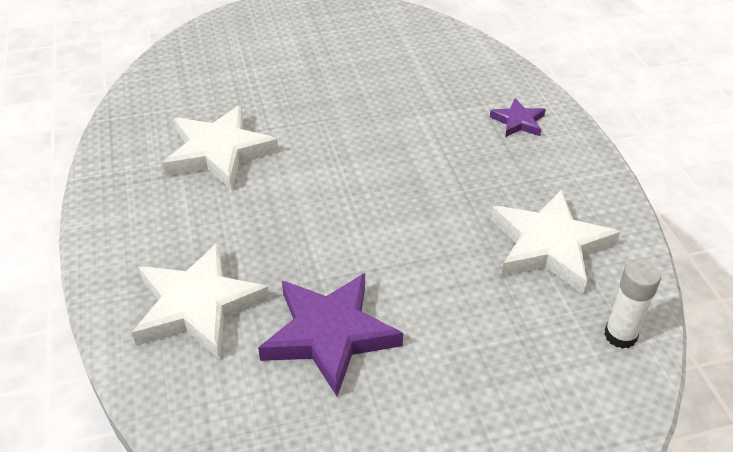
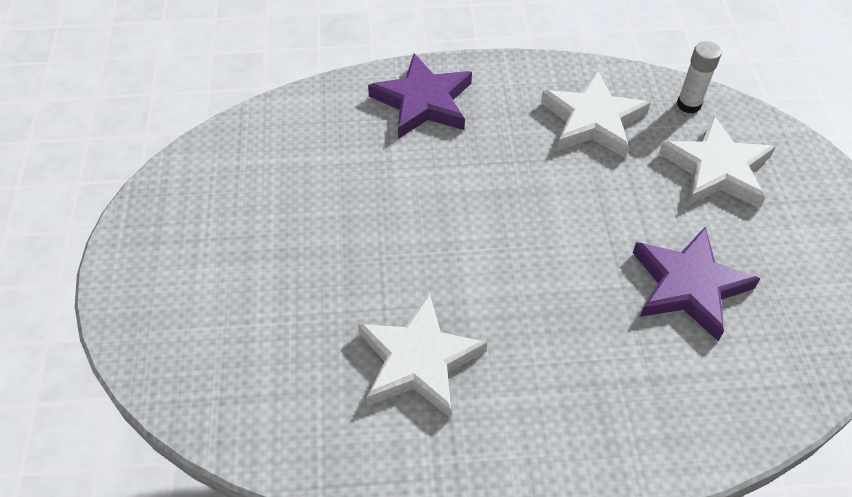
camera: 80 degrees left, 10 degrees up
white star [132,242,270,359] -> white star moved to [659,115,775,208]
purple star [490,98,546,137] -> purple star [368,53,472,139], size x1.94

